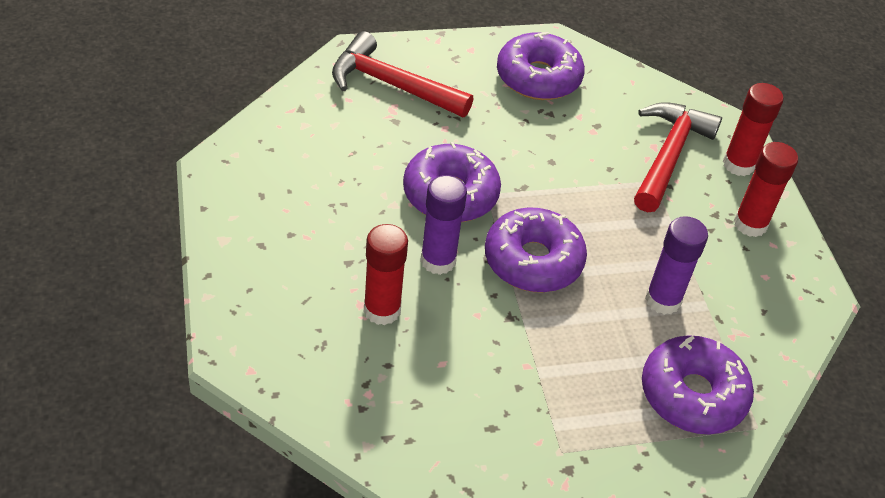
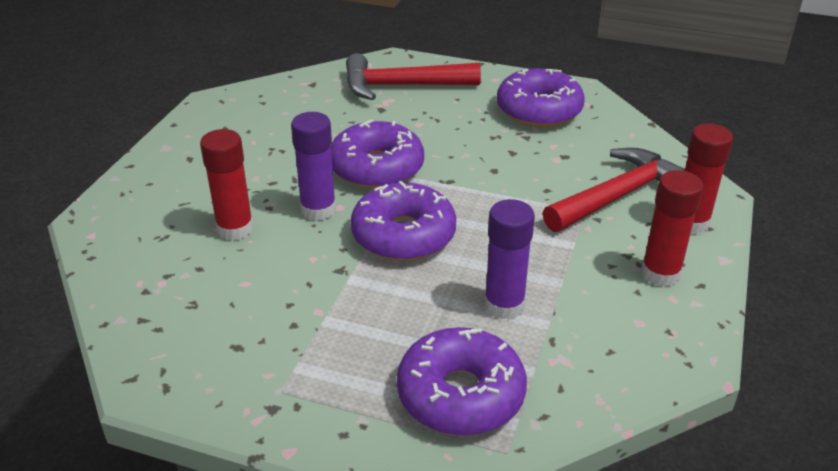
camera: 35 degrees right, 10 degrees down
red hammer [332,31,473,117] -> red hammer turned 60 degrees counterclockwise [346,53,481,100]

